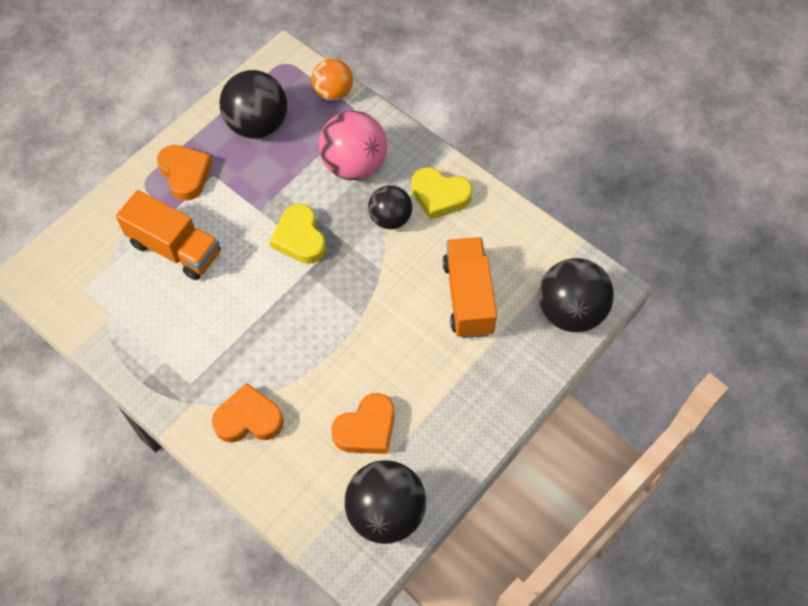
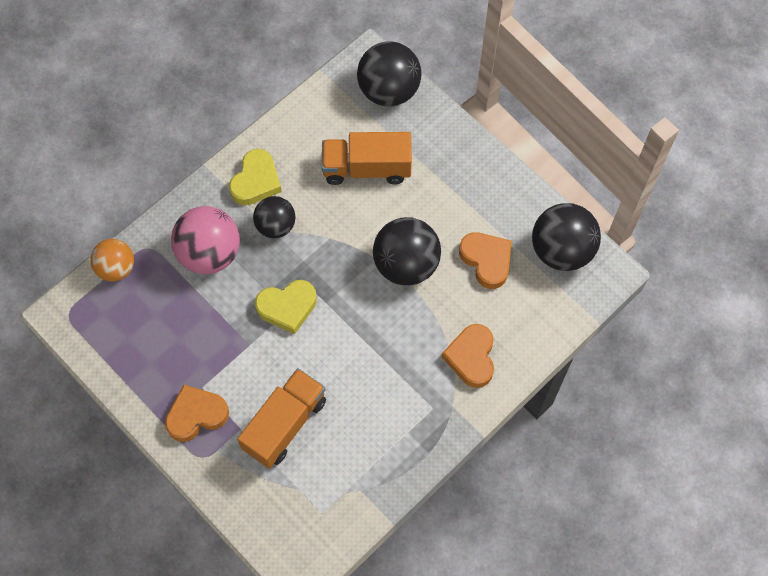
camera: 85 degrees left, 5 degrees up
black ball [219,70,287,139] -> black ball moved to [373,217,441,286]

